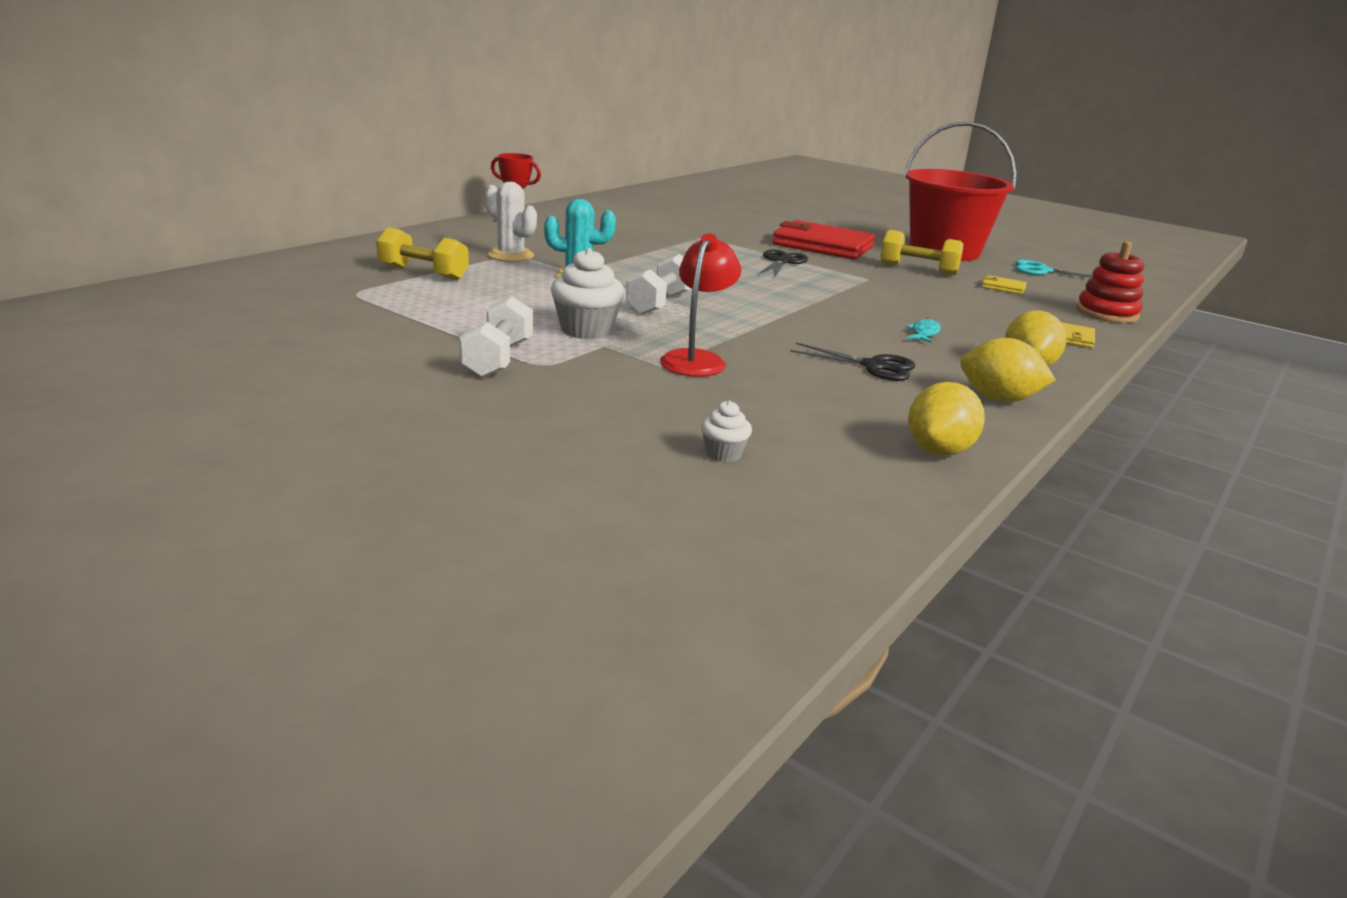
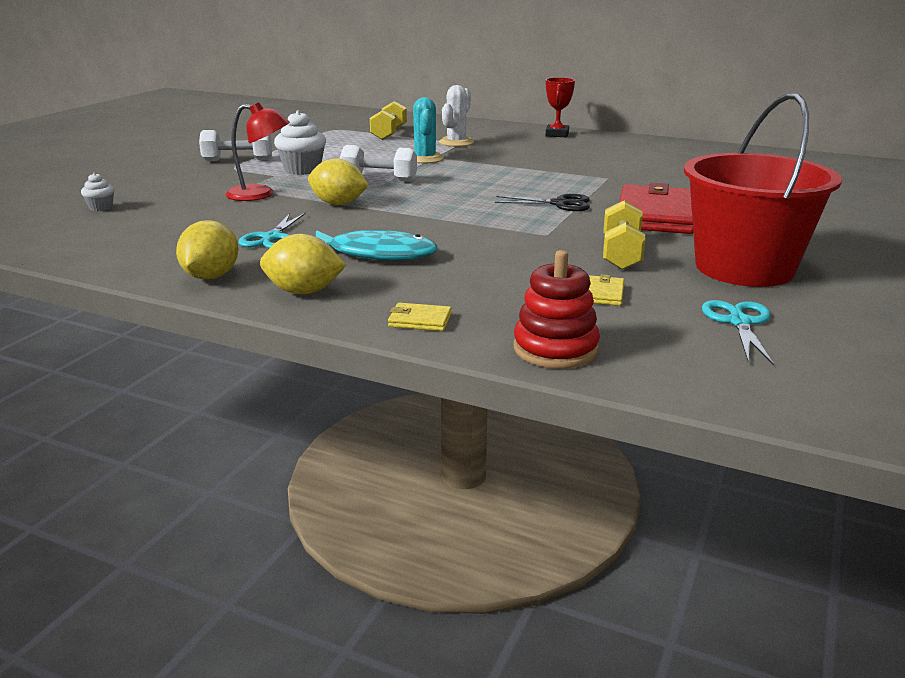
camera: 80 degrees right, 0 degrees up
black scissors [790,343,916,381] -> turquoise scissors [238,213,306,248]
turquoise fish [906,318,941,343] -> turquoise fish [316,230,438,261], size x2.21
yellow lemon [908,382,985,456] -> yellow lemon moved to [308,158,368,205]

